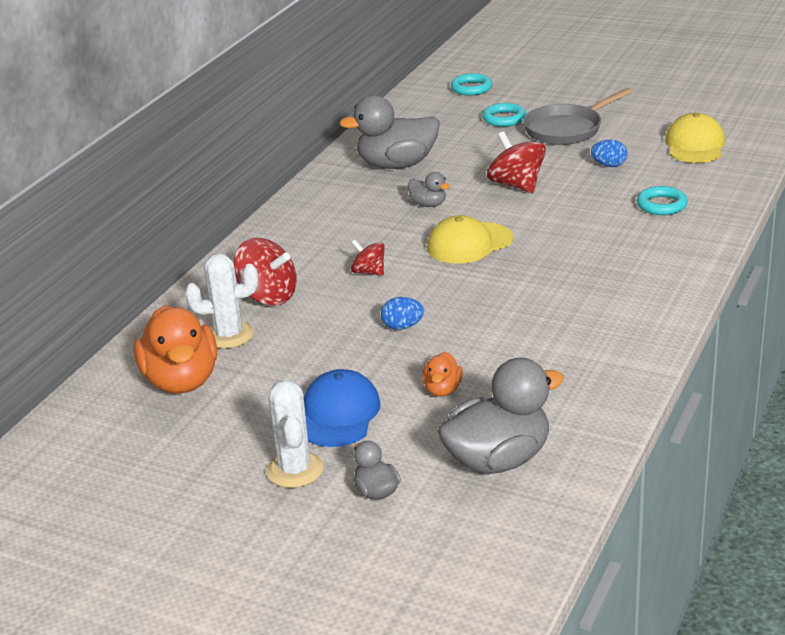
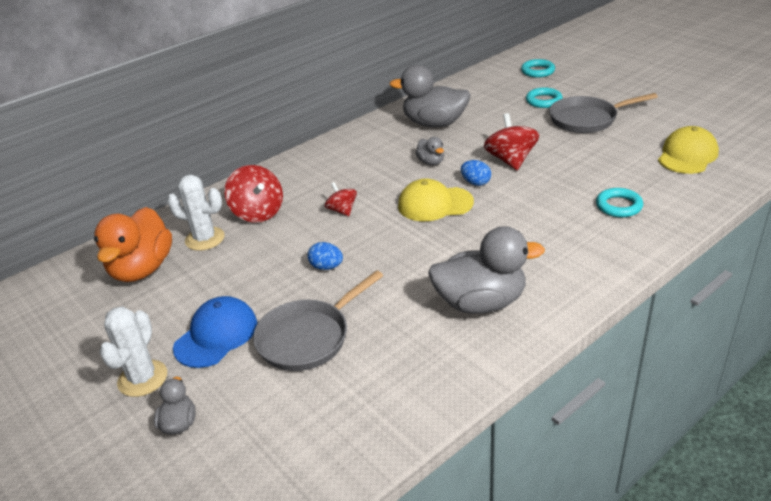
camera: 25 degrees right, 5 degrees up
orange duck [422,352,463,397] -> grey pan [253,270,383,371]
grey duck [437,358,564,474] -> grey duck moved to [428,226,545,314]
blue egg [591,140,627,167] -> blue egg moved to [461,160,491,186]

